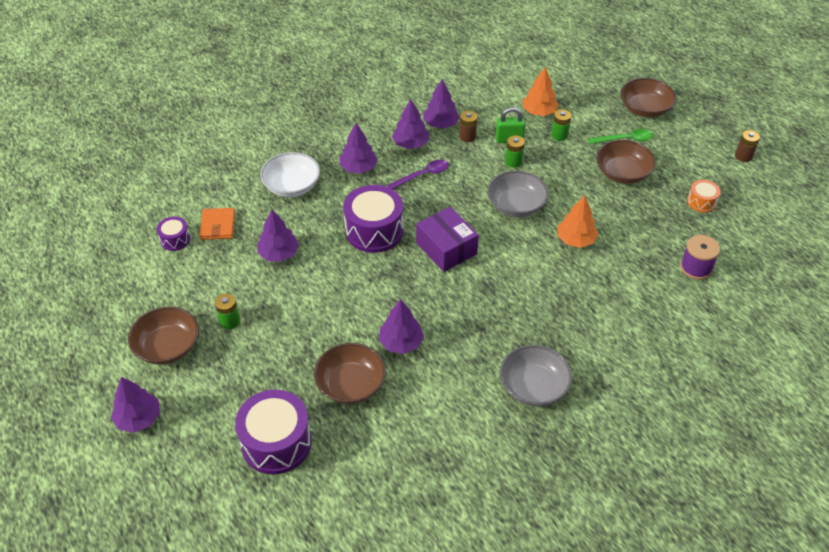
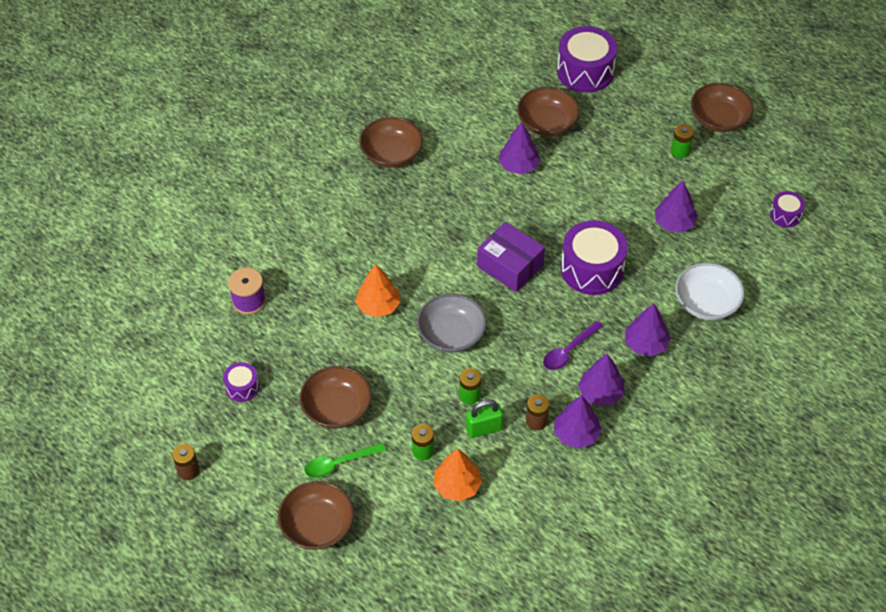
camera: 165 degrees right, 5 degrees up
purple tree [111,377,160,433] -> none
orange wallet [199,208,235,240] -> none
grey bowl [500,345,572,407] -> brown bowl [359,117,423,168]
orange drum [687,180,721,212] -> purple drum [223,362,259,402]

